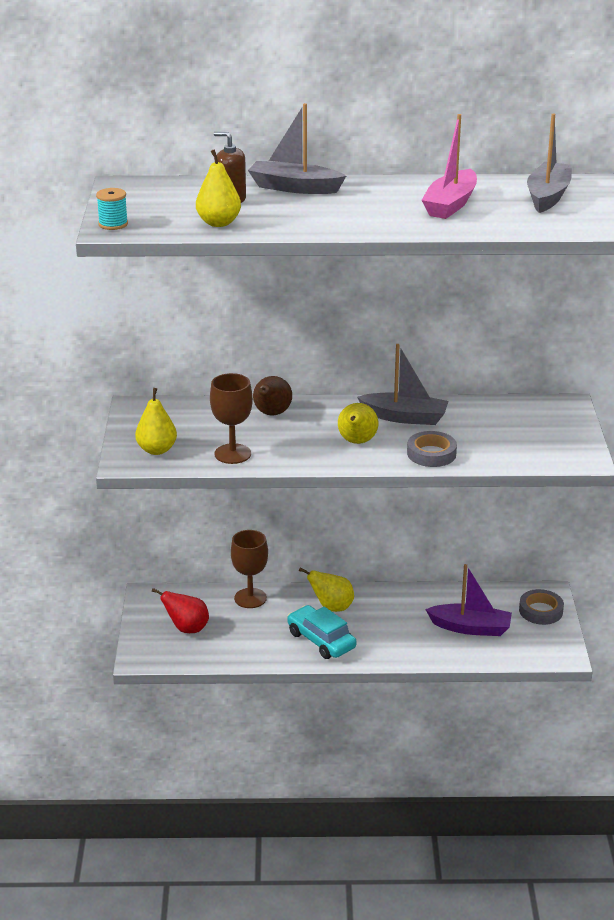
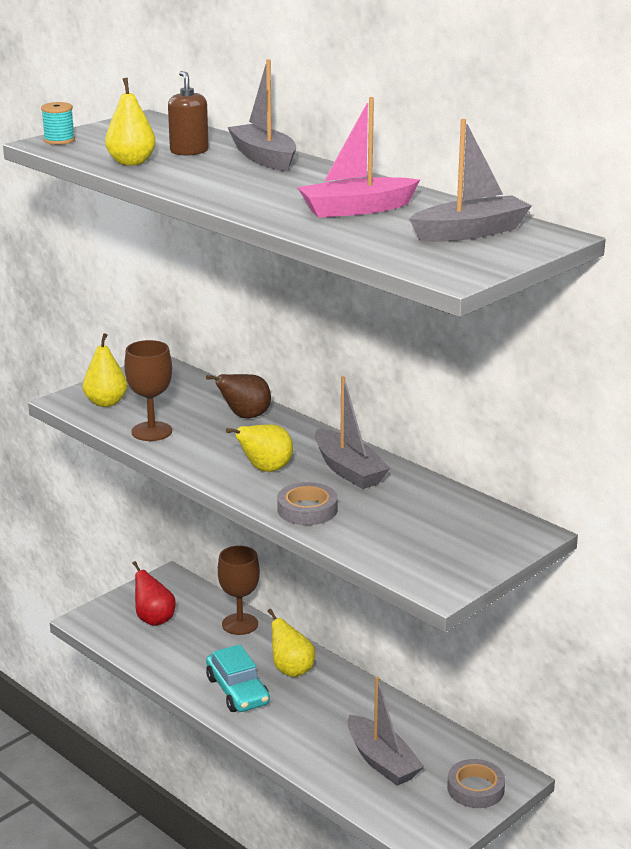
camera: 45 degrees right, 5 degrees down
turquoise car [287,605,357,659] -> turquoise car turned 150 degrees clockwise [206,644,270,712]
purple boat [425,564,512,636] -> grey boat [348,677,424,786]

